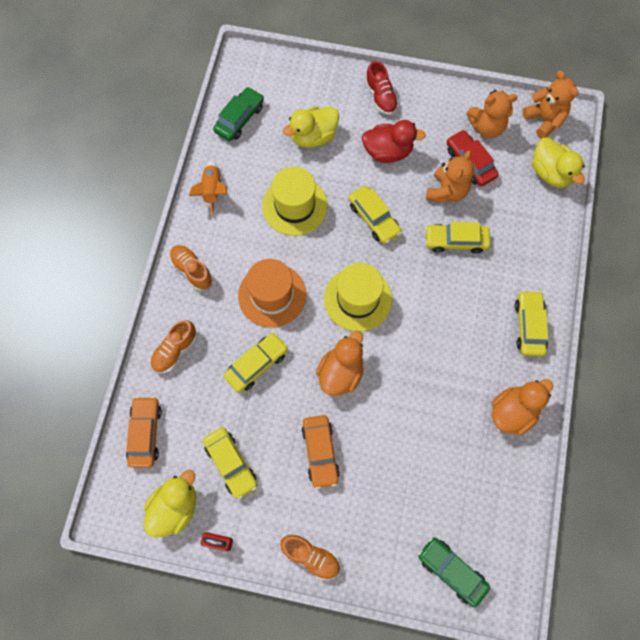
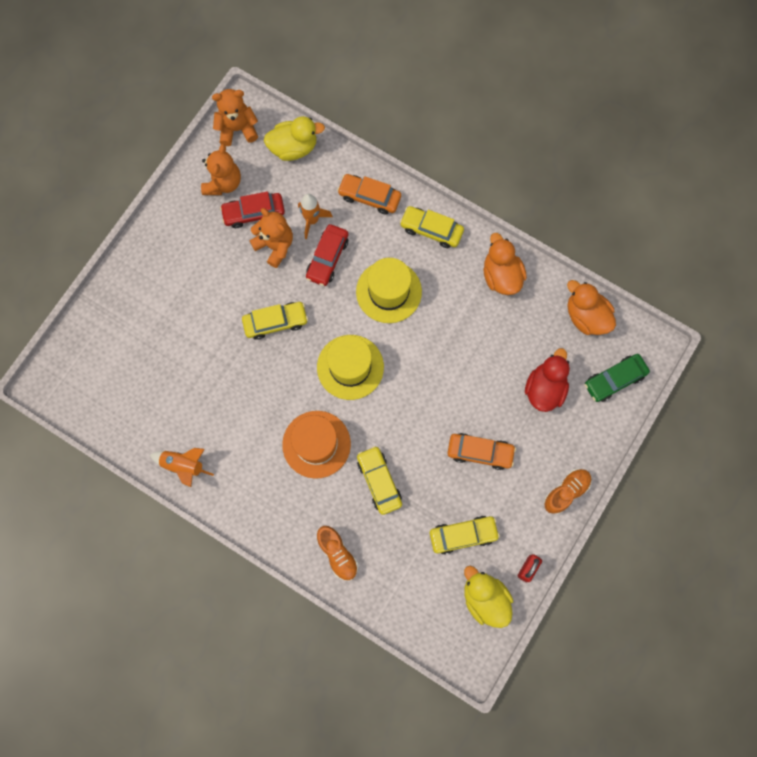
camera: 70 degrees left, 5 degrees up
orange car [126,396,162,468] -> orange car moved to [337,174,401,215]
orange shoe [169,245,212,290] -> none
green car [213,87,264,141] -> none
yellow hat [262,167,328,236] -> yellow hat moved to [356,258,422,323]
yellow duck [283,107,339,148] -> none
orange duck [316,331,364,396] -> orange duck moved to [567,280,616,335]
red duck [362,120,426,163] -> red duck moved to [525,348,570,412]
red shoe [365,61,399,115] -> none
yellow car [425,222,490,254] -> red car [306,224,349,286]
none -> orange rocket [298,194,333,239]

